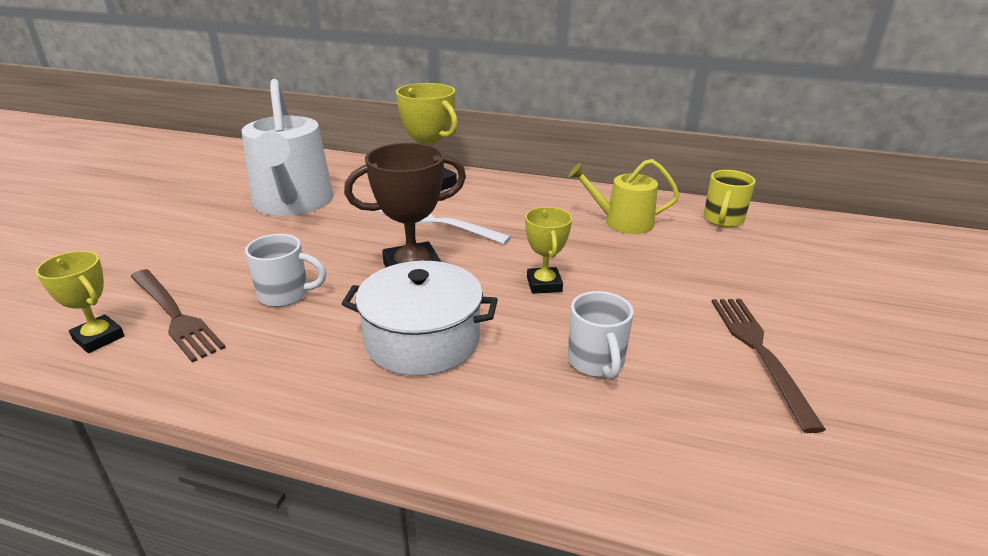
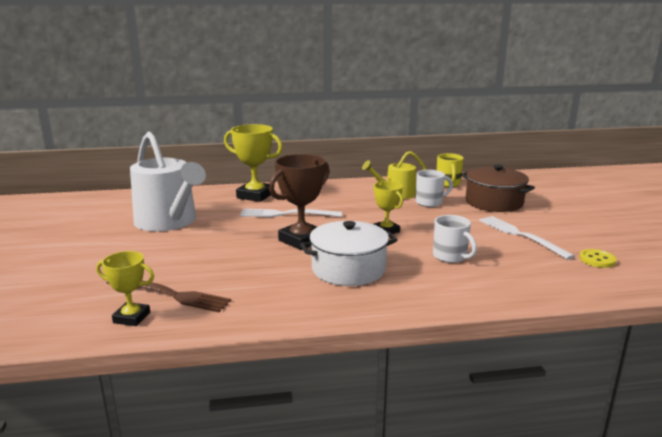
camera: 25 degrees left, 10 degrees down
white mug [245,234,327,307] -> white mug moved to [415,170,453,207]
brown fork [712,299,826,433] -> white fork [479,216,575,260]
none -> brown pot [461,165,535,212]
none -> yellow button [579,249,617,268]

